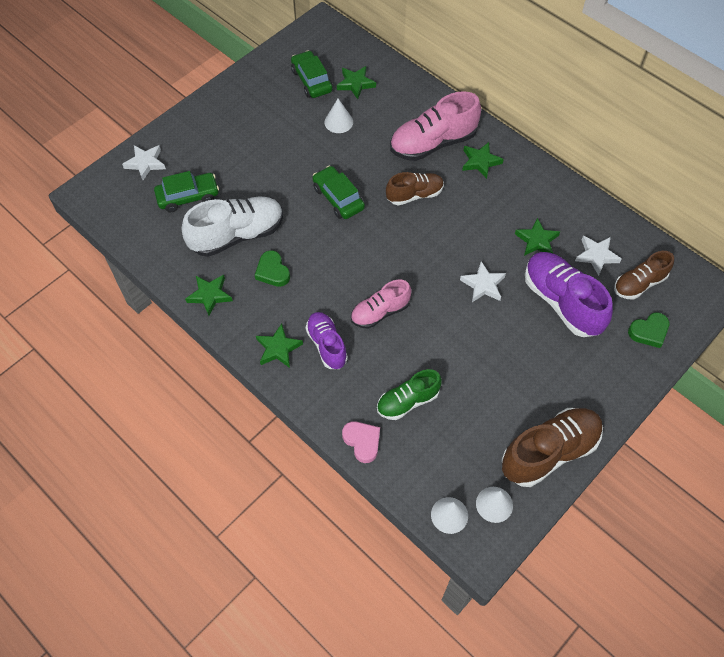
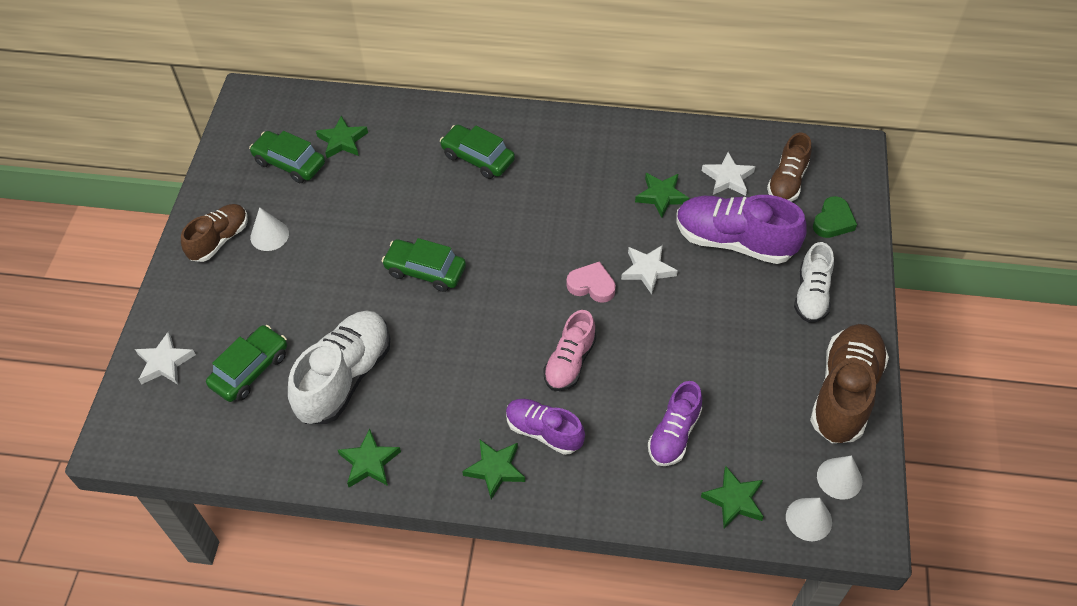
camera: 35 degrees left, 5 degrees down
green heart [255,250,290,287] -> none
white cone [324,99,353,133] -> white cone moved to [250,207,289,251]
pink heart [342,421,380,463] -> pink heart moved to [566,261,616,303]
green shoe [377,369,442,420] -> purple shoe [648,381,702,466]
brown shoe [386,172,444,205] -> brown shoe moved to [181,204,248,262]
pink shoe [390,91,481,161] -> green car [440,124,515,179]
green star [462,142,504,179] -> green star moved to [701,466,764,529]
none -> white shoe [794,242,834,323]

